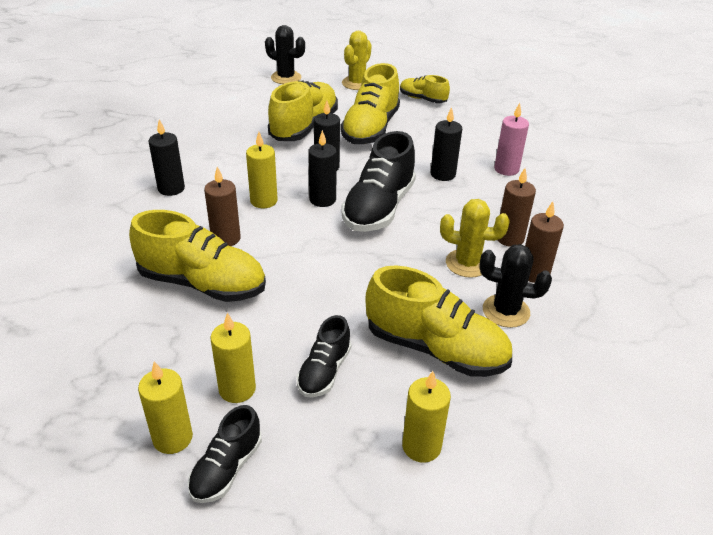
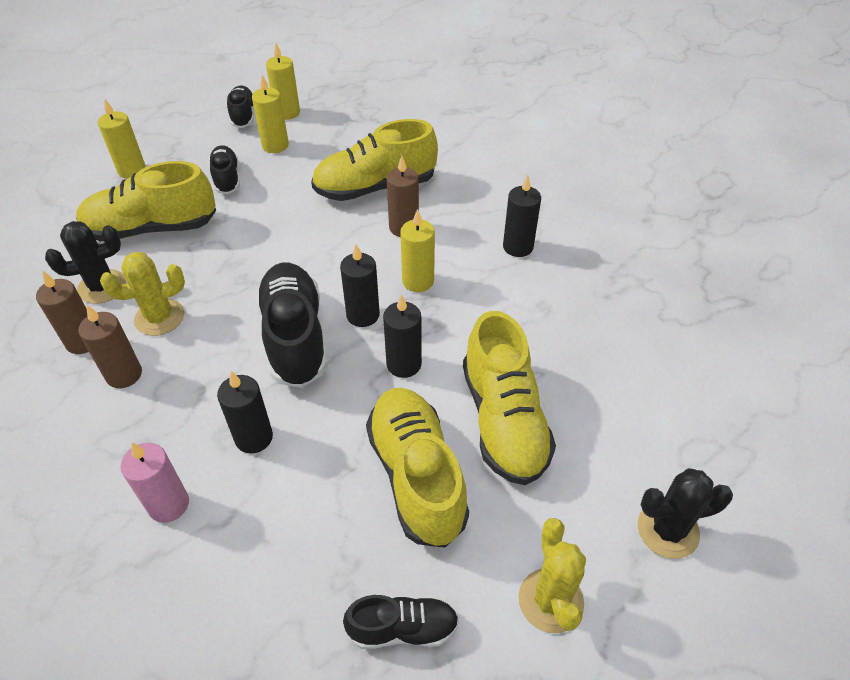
camera: 145 degrees right, 10 degrees up
yellow shoe [400,75,450,103] -> black shoe [343,595,459,649]

